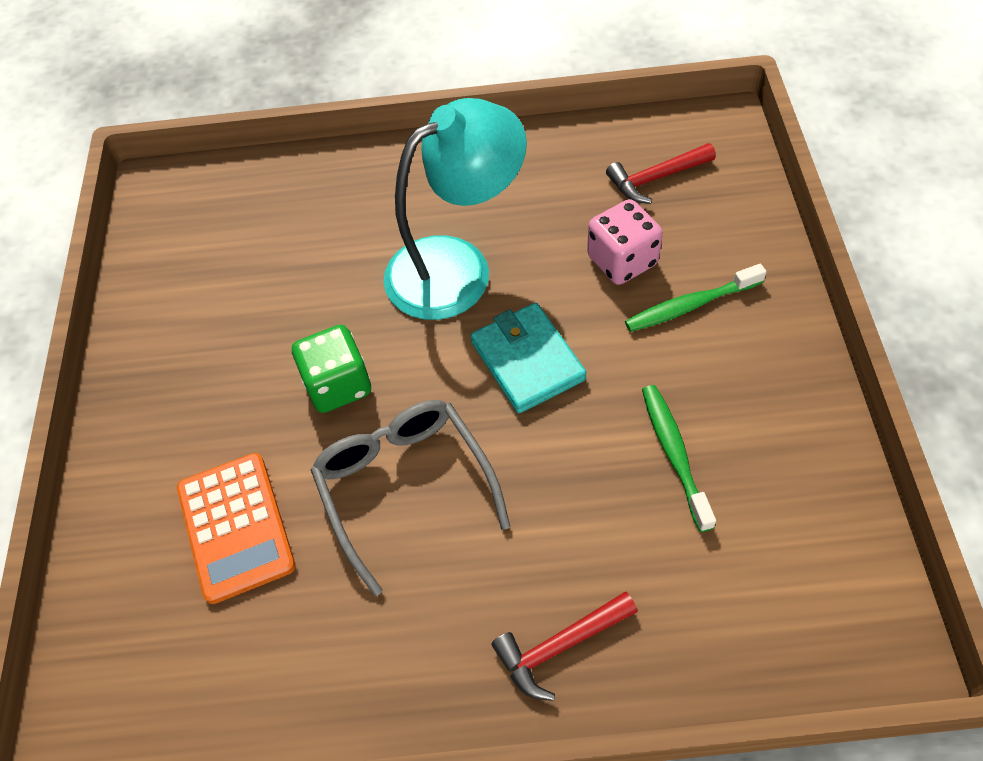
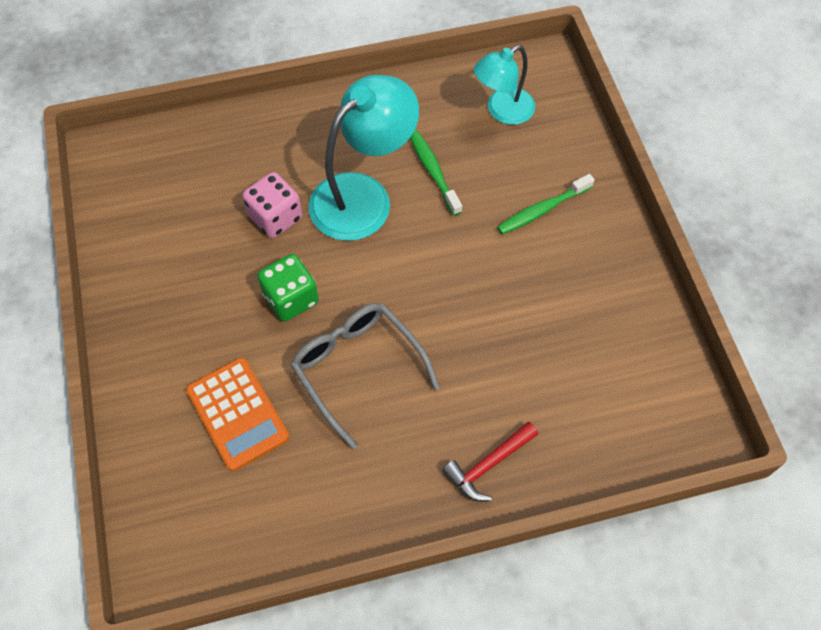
camera: 15 degrees left, 5 degrees up
turquoise wallet [471,303,586,413] -> none
pink dice [587,199,663,285] -> pink dice moved to [242,172,302,238]
red hammer [606,143,716,204] -> turquoise lamp [474,45,535,125]
green toothbrush [642,385,716,532] -> green toothbrush moved to [410,130,462,216]

